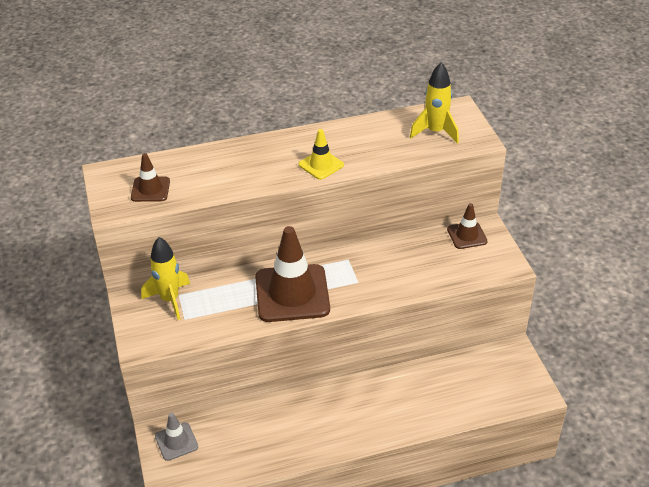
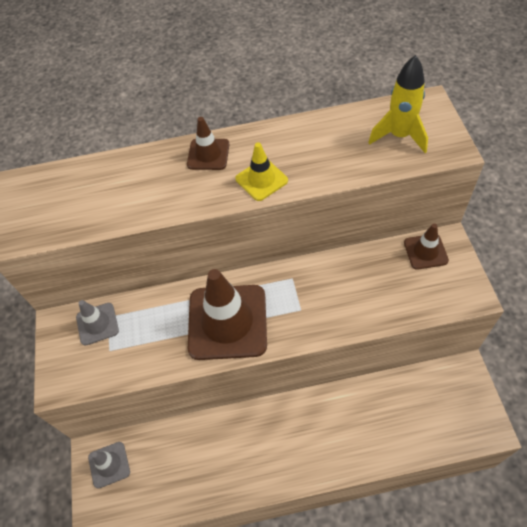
camera: 10 degrees right, 15 degrees up
brown traffic cone [131,153,170,202] -> brown traffic cone moved to [187,117,229,170]
yellow rocket [141,237,190,320] -> grey traffic cone [76,300,119,346]

